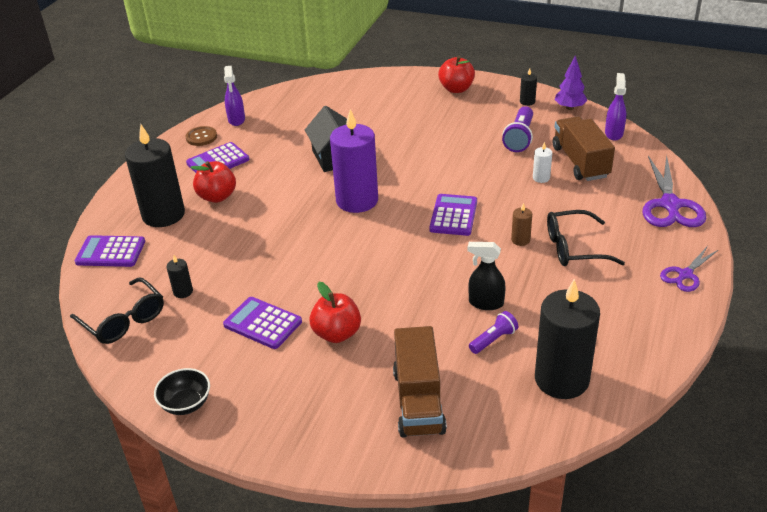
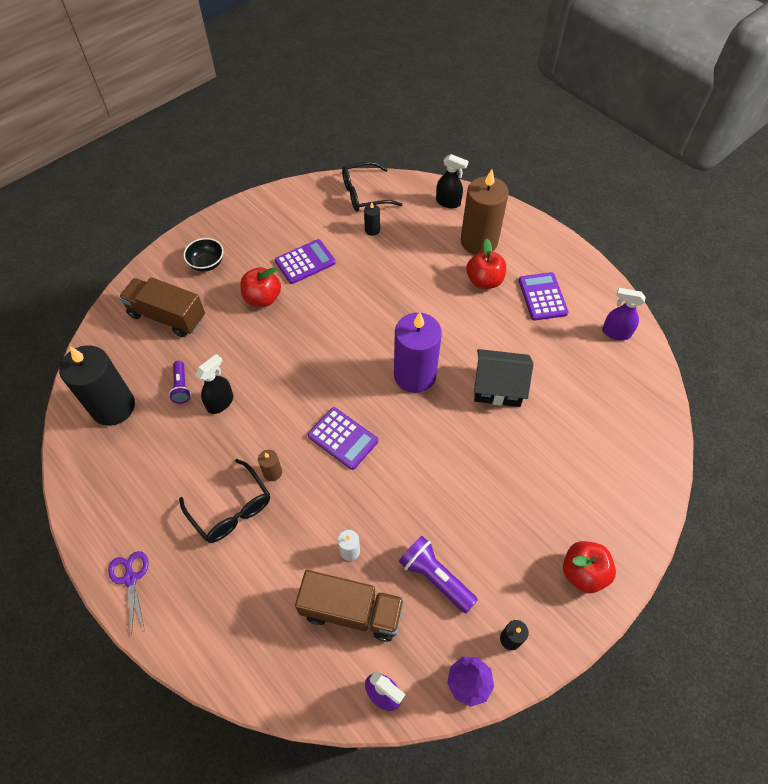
camera: 115 degrees right, 20 degrees up
purple calculator [75,235,145,267] -> black spray bottle [436,154,469,208]
black candle [125,125,185,227] -> brown candle [461,169,509,255]
black bowl [154,368,210,415] -> black bowl moved to [184,238,224,272]
brown button [185,126,217,146] -> none
black glasses [547,210,625,266] -> black glasses turned 120 degrees clockwise [179,459,270,543]
purple scissors [642,155,706,227] -> none

